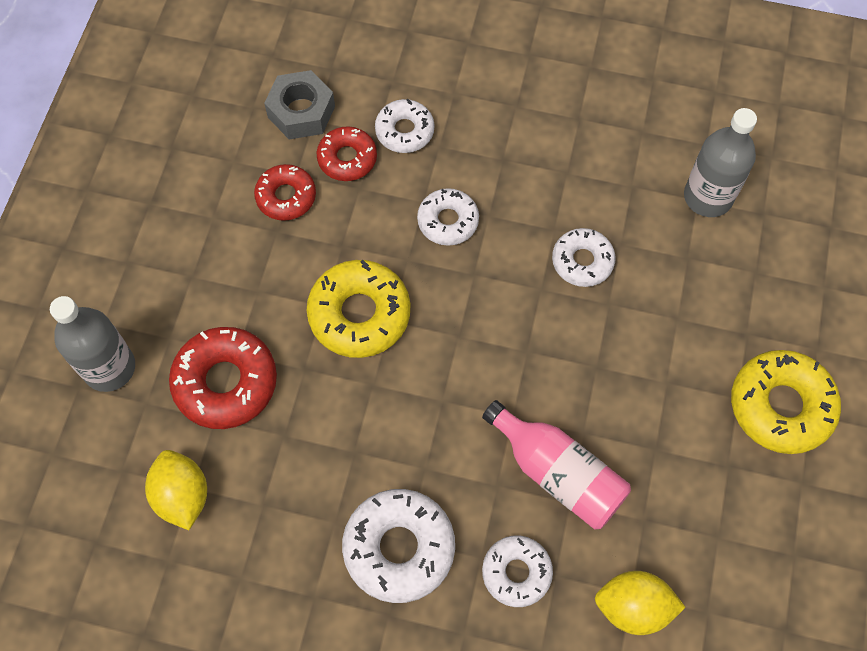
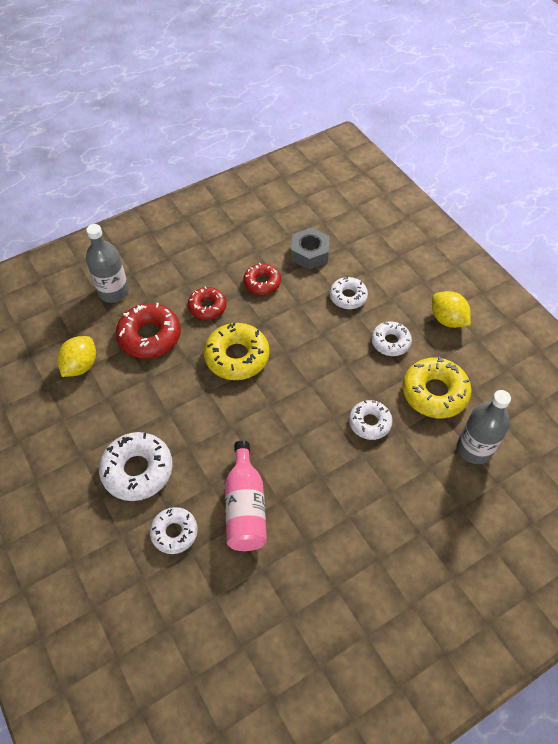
camera: 45 degrees right, 10 degrees down
red donut [317,126,377,181] -> red donut moved to [188,286,227,320]
white donut [417,188,479,246] -> white donut moved to [371,321,412,356]
yellow lemon [595,571,686,635] -> yellow lemon moved to [432,291,471,328]
yellow donut [731,350,841,454] -> yellow donut moved to [402,357,472,418]

